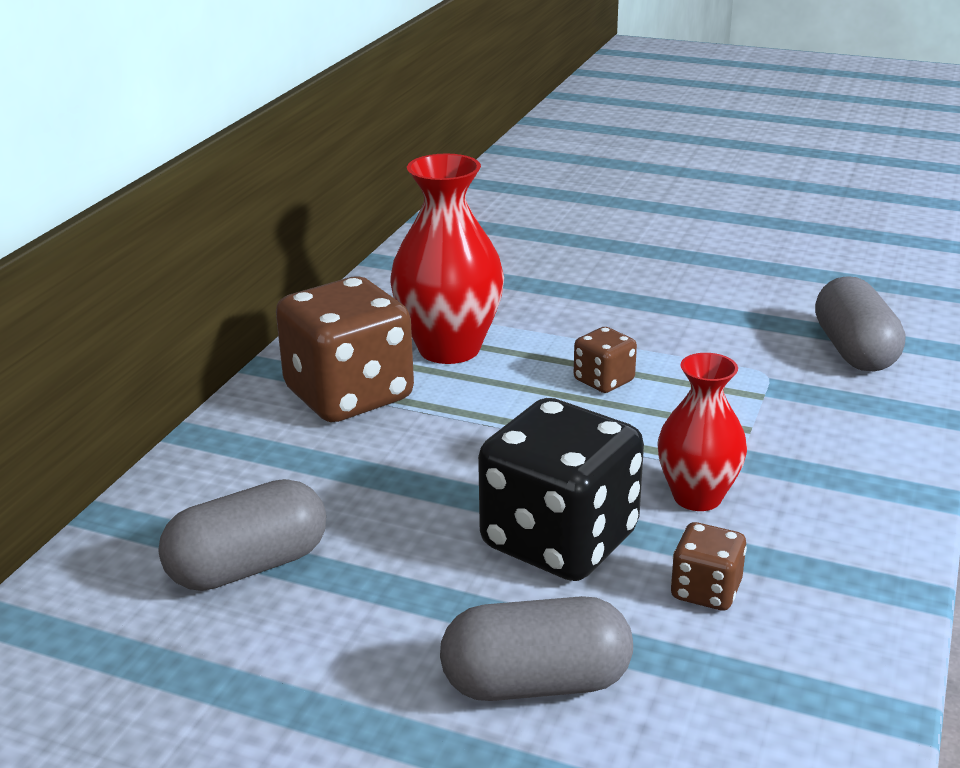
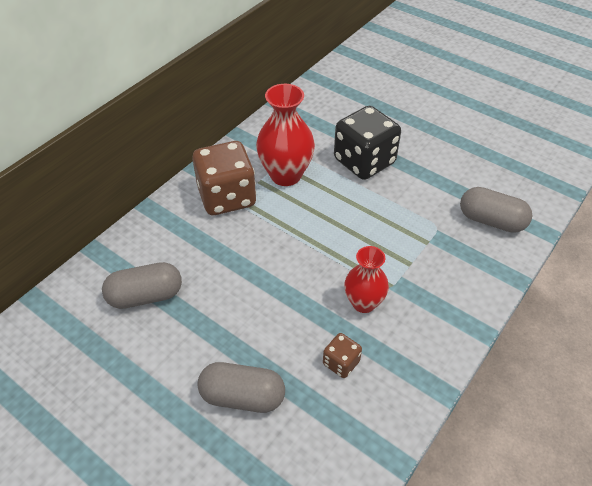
camera: 15 degrees right, 20 degrees up
black dice [478,398,644,581] -> black dice moved to [334,106,401,180]
brown dice [574,327,637,393] -> none
grey capsule [815,276,905,372] -> grey capsule turned 75 degrees counterclockwise [460,187,532,233]

